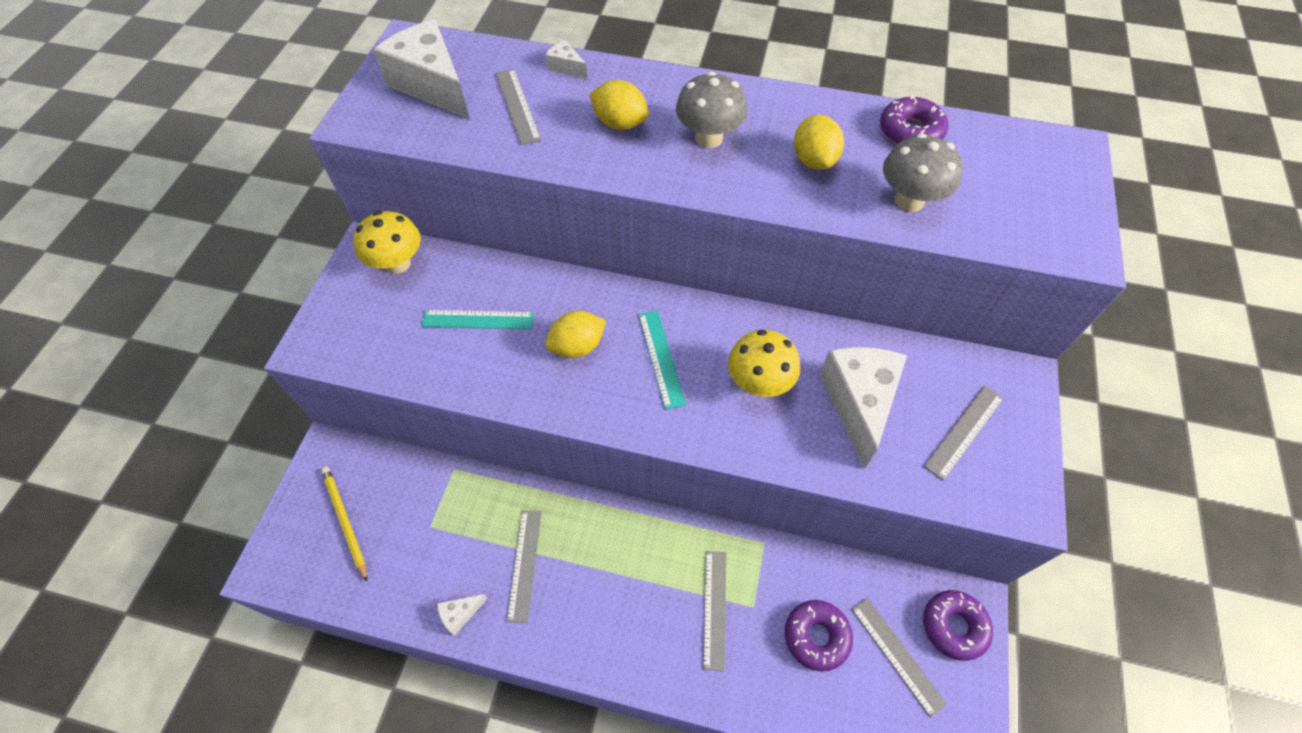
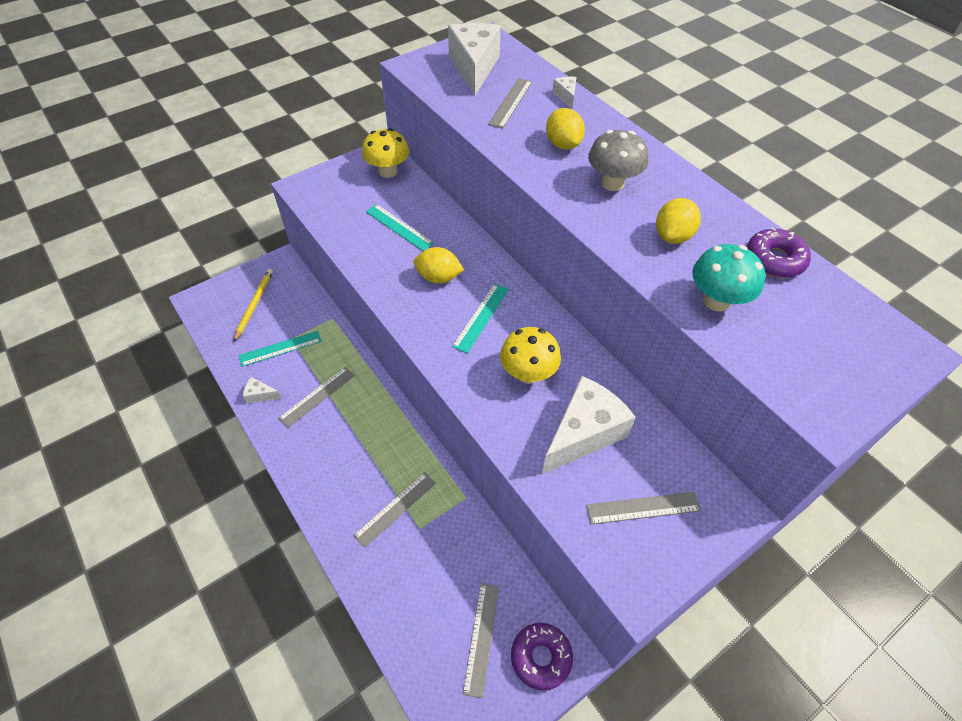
camera: 40 degrees right, 5 degrees down
purple donut [785,600,853,672] -> none
grey mushroom [883,133,963,212] -> turquoise mushroom [692,244,765,311]
none -> turquoise ruler [238,331,322,367]

